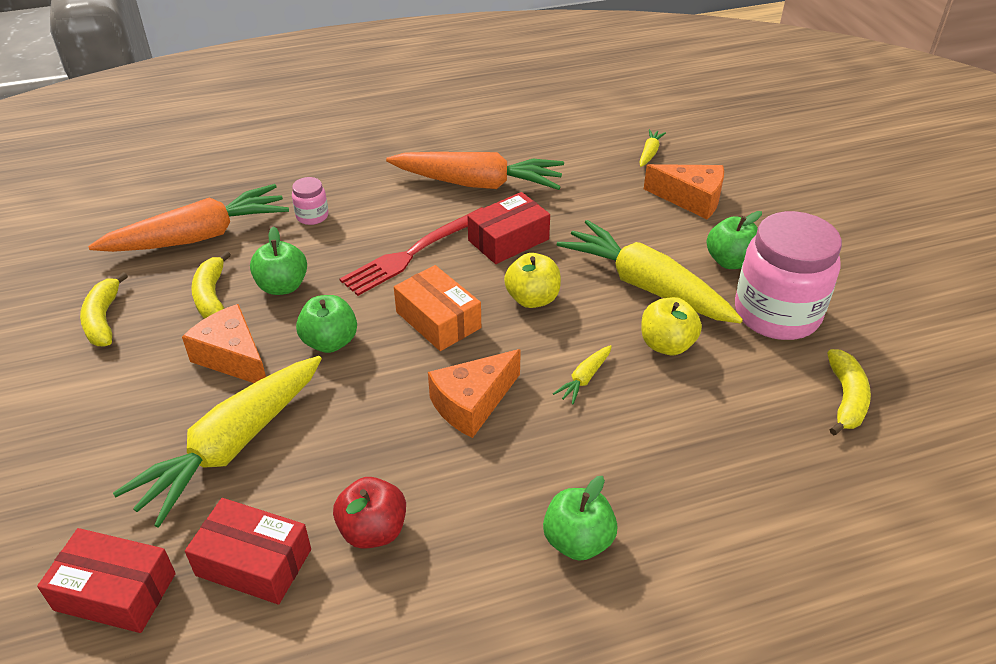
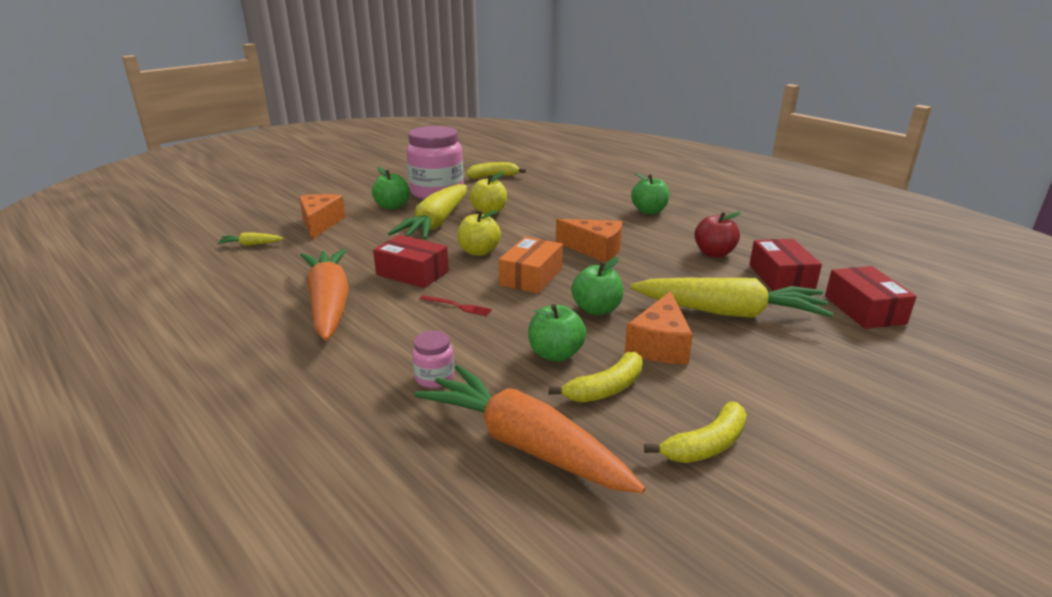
camera: 115 degrees left, 15 degrees down
red fork [340,207,483,296] -> red fork [419,295,492,316], size x0.45
yellow carrot [553,345,612,404] -> none

